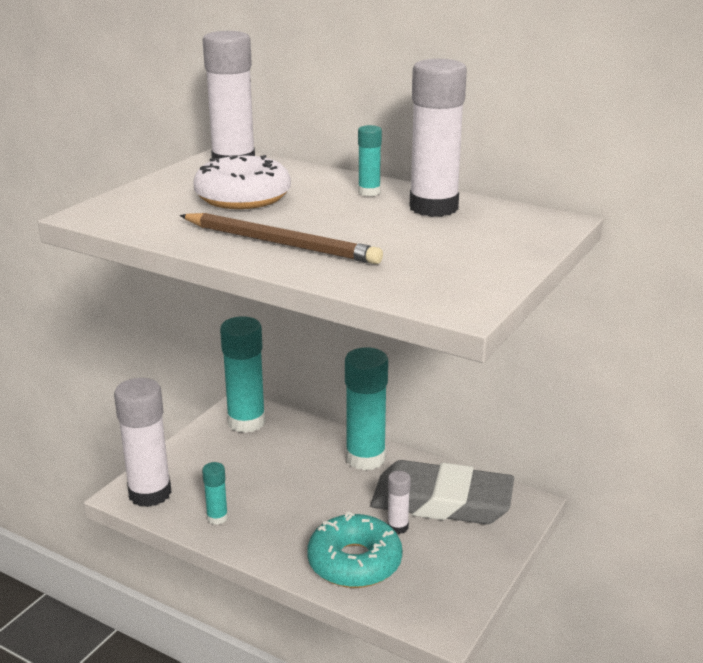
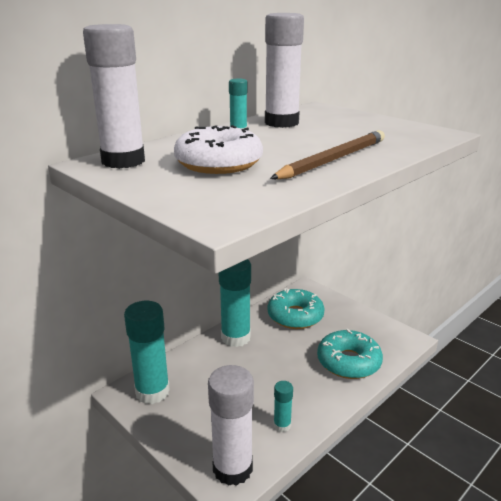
camera: 75 degrees left, 0 degrees up
grey eraser [370,460,514,524] -> turquoise donut [268,288,325,329]
white glue stick [387,471,411,534] -> none

